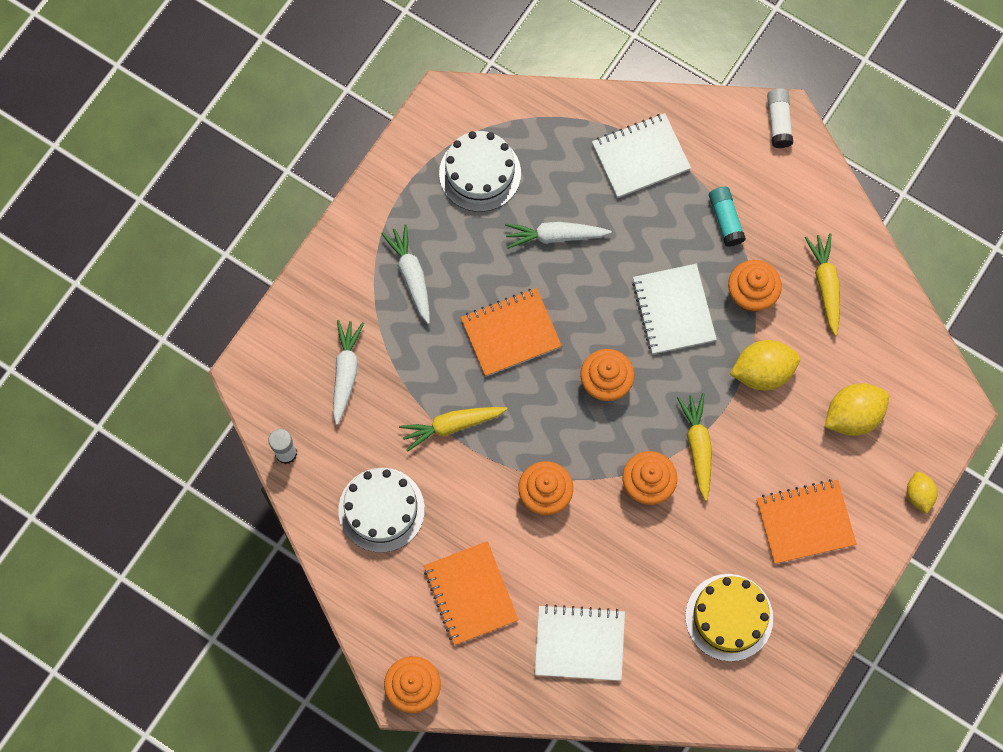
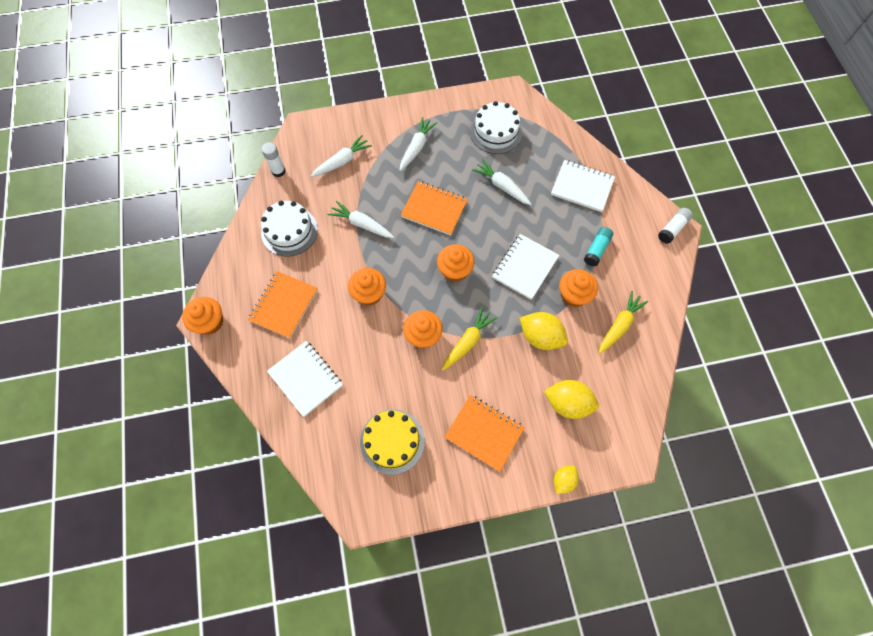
camera: 45 degrees right, 5 degrees down
yellow carrot [399,407,508,452] -> white carrot [328,201,394,238]

